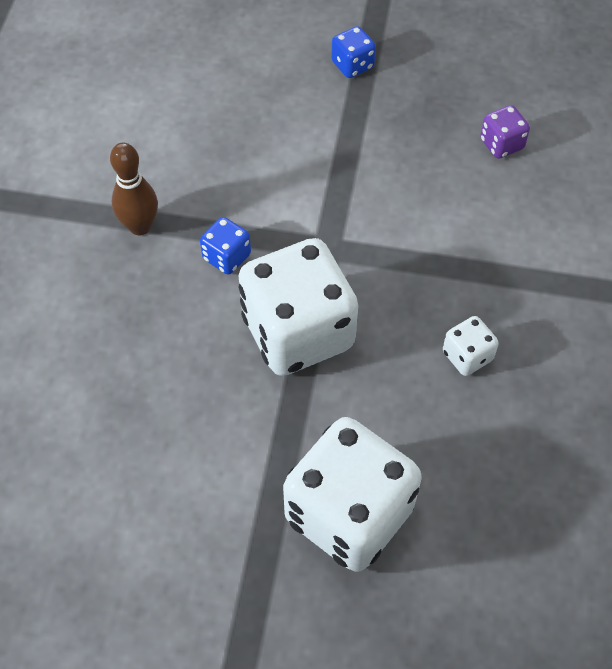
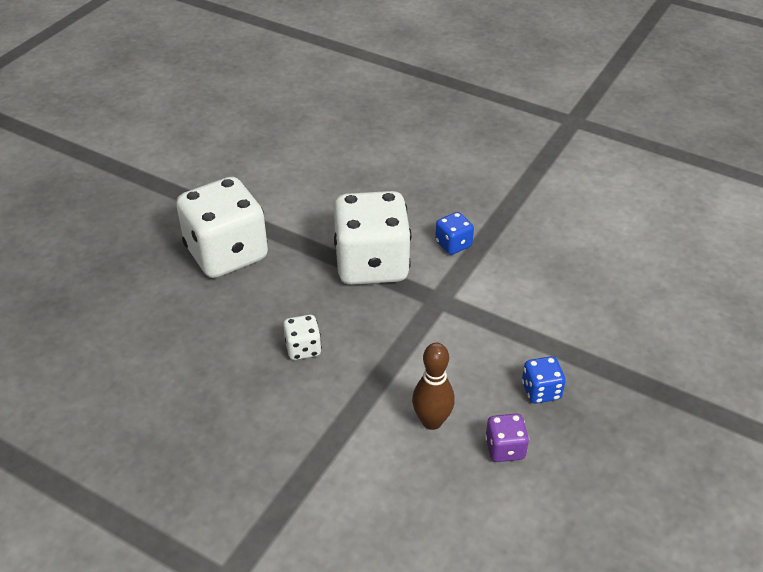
camera: 110 degrees right, 15 degrees down
brown bowling pin [110,142,158,235] -> brown bowling pin moved to [412,343,455,430]
blue dice [331,26,376,78] -> blue dice moved to [522,356,565,404]

